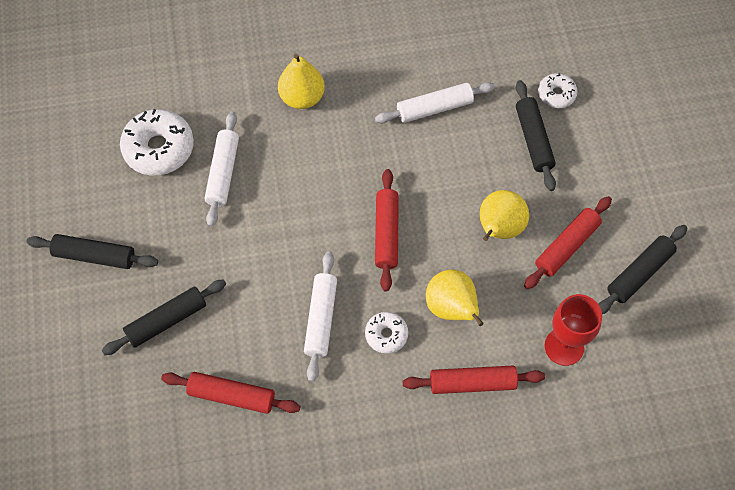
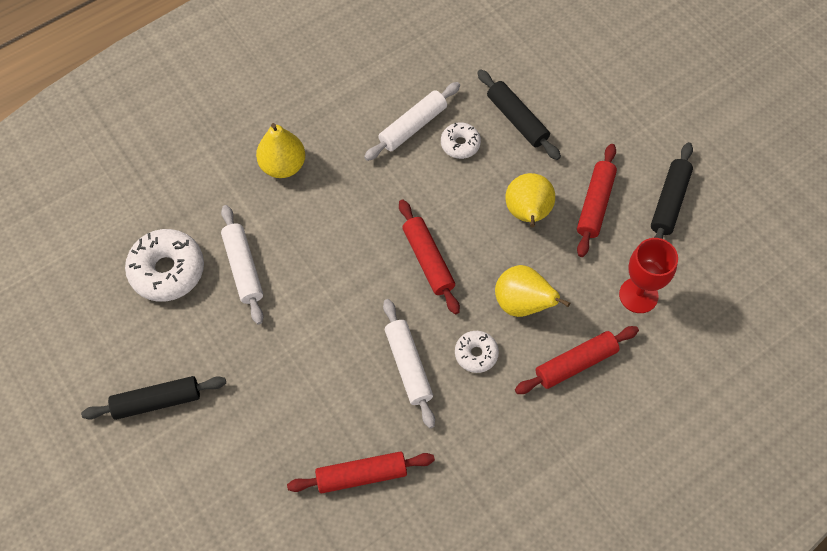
camera: 25 degrees left, 0 degrees up
black rolling pin [102,279,226,355] -> none
white donut [538,73,577,108] -> white donut moved to [441,122,481,159]

